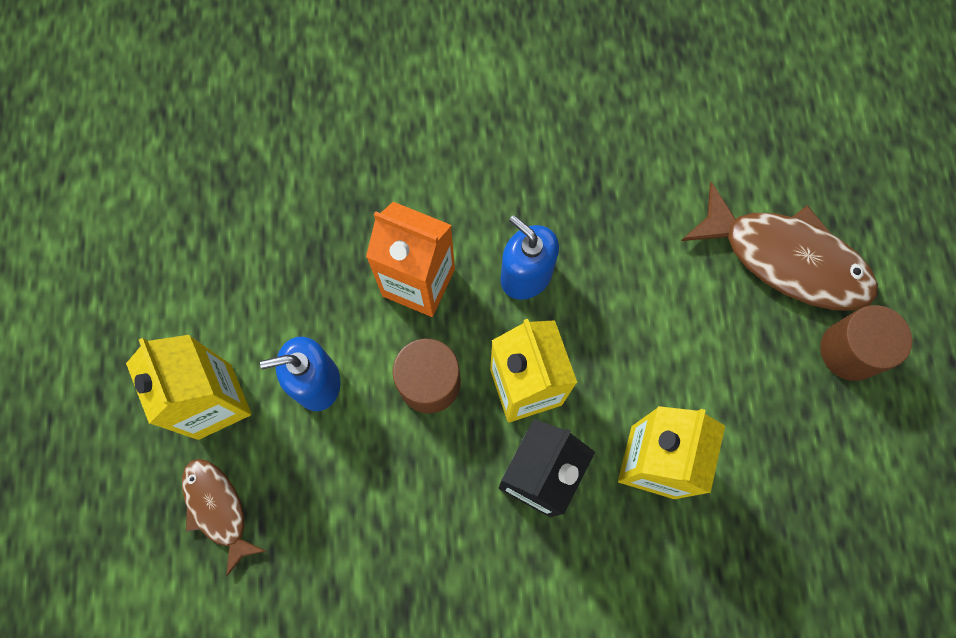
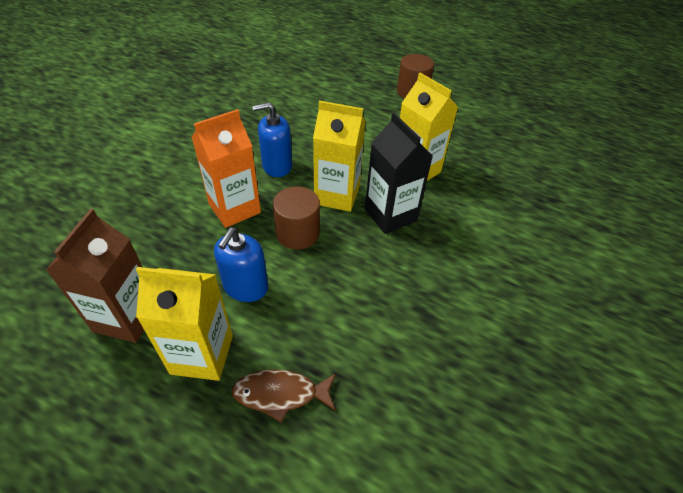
camera: 60 degrees left, 25 degrees down
brown fish [681,182,878,311] -> none
none -> brown carton [46,209,144,343]

